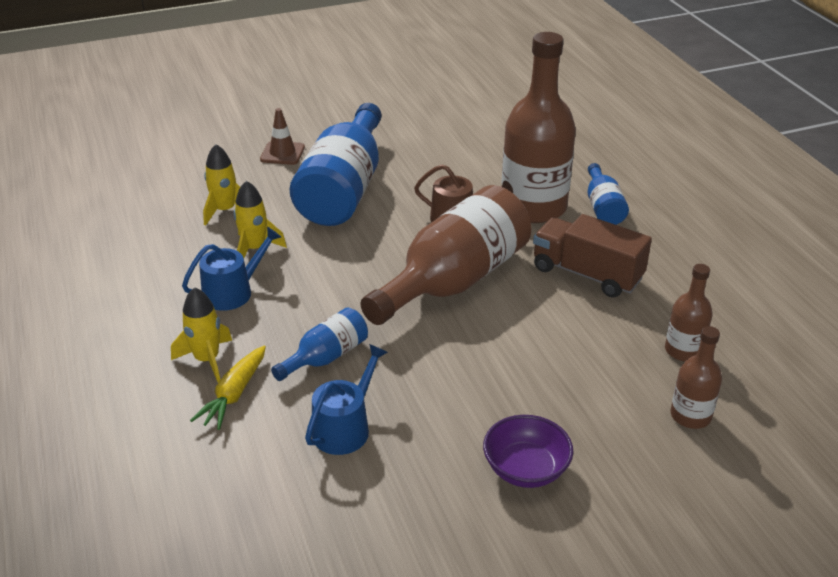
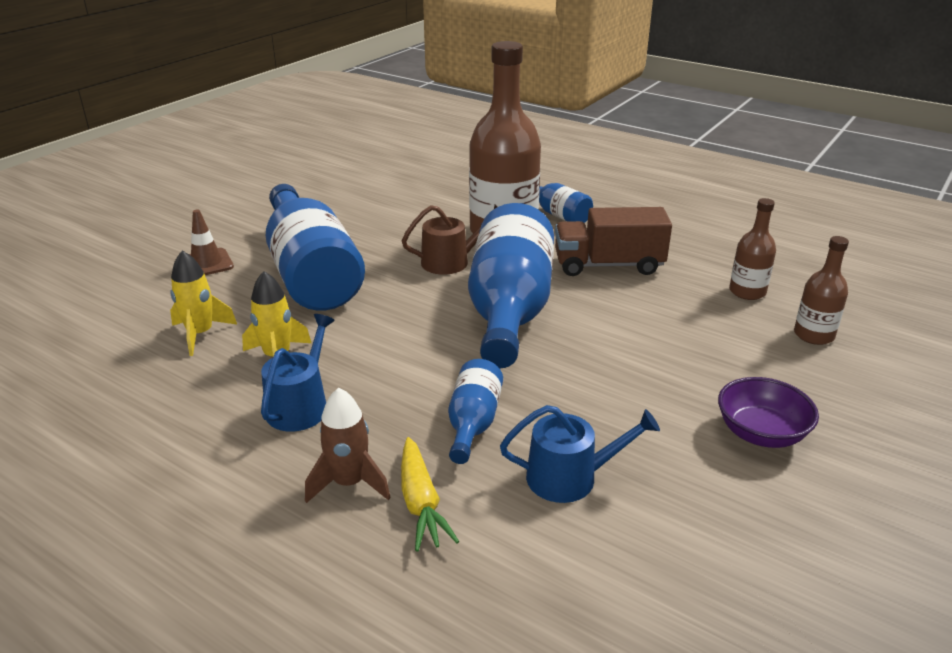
camera: 35 degrees left, 5 degrees down
yellow rocket [171,287,232,383] -> brown rocket [305,388,391,503]
blue watering can [305,344,388,455] -> blue watering can turned 90 degrees clockwise [500,405,660,503]
brown bottle [361,185,531,325] -> blue bottle [468,203,554,368]

